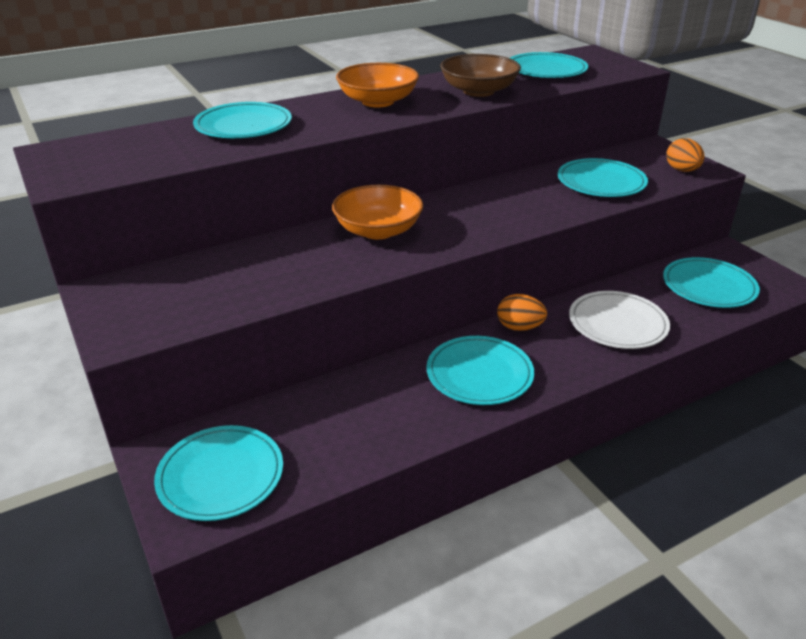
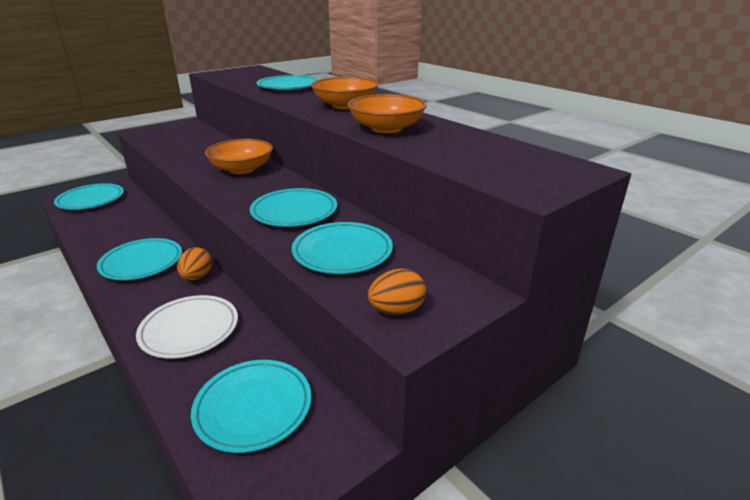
camera: 80 degrees right, 5 degrees down
brown bowl [440,54,521,97] -> orange bowl [348,94,427,133]
turquoise plate [510,52,588,78] -> turquoise plate moved to [250,188,337,227]

